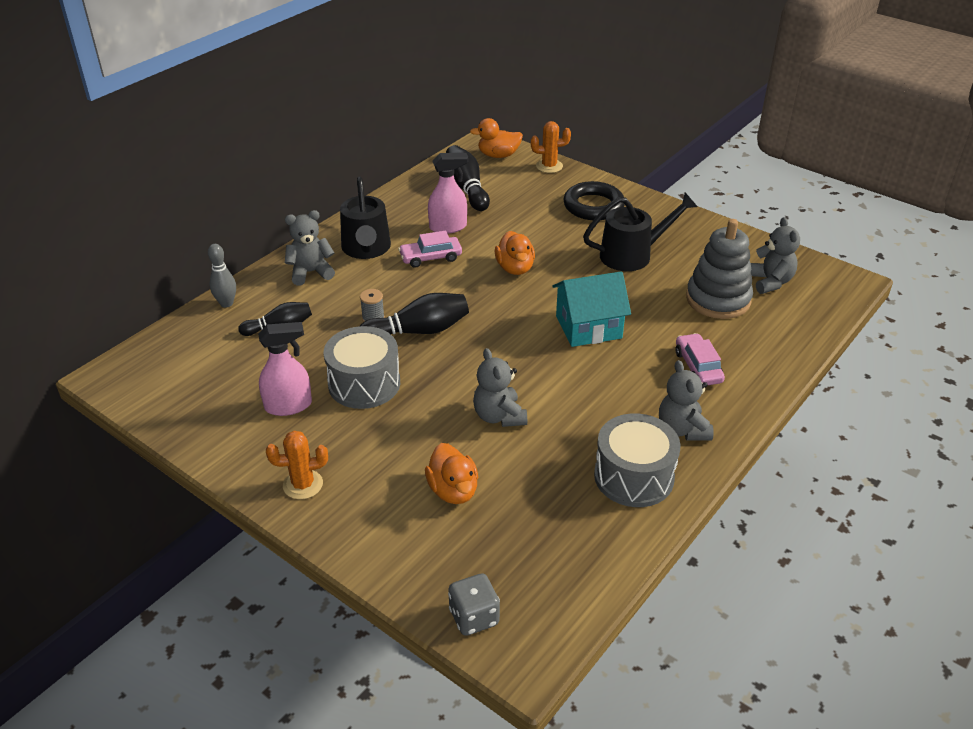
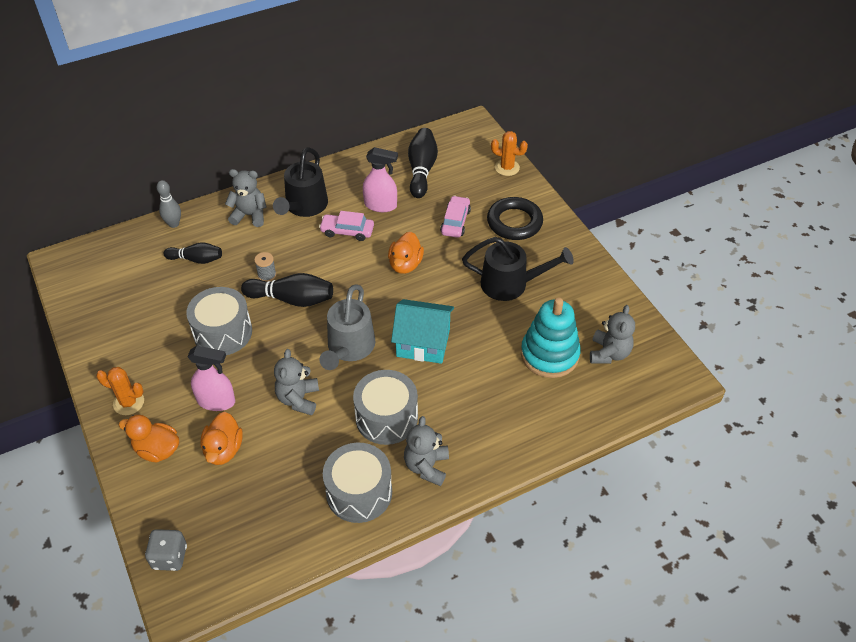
camera: 25 degrees right, 10 degrees up
pink spray bottle [258,322,312,416] -> pink spray bottle moved to [188,346,235,411]
orange duck [470,118,523,158] -> orange duck moved to [119,415,179,462]
pink car [675,333,725,385] -> pink car moved to [440,196,471,238]
grey stacking toy [686,219,753,319] -> turquoise stacking toy [521,297,581,378]
none -> grey watering can [320,284,375,370]
none -> grey drum [353,370,418,445]

